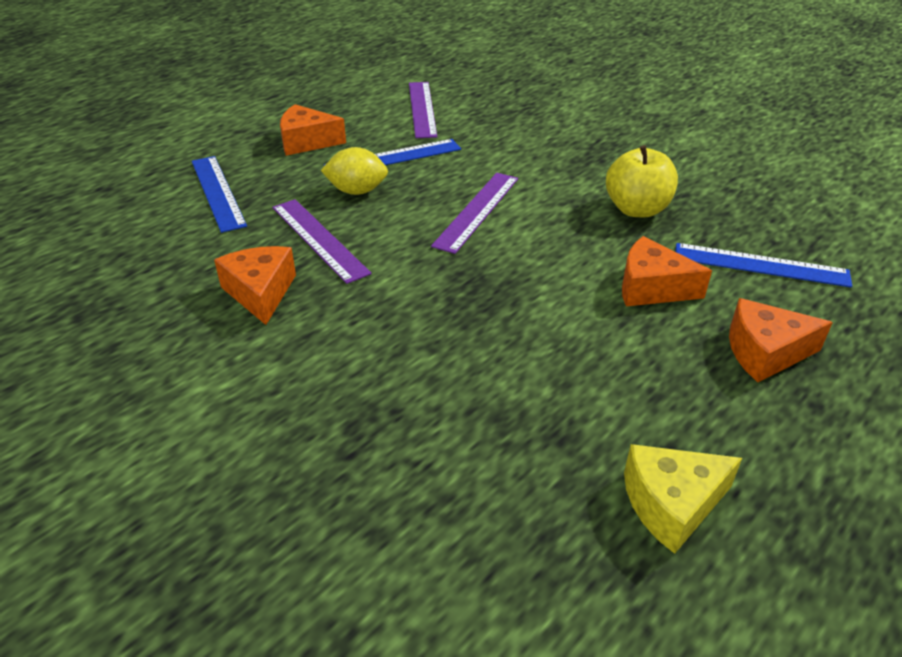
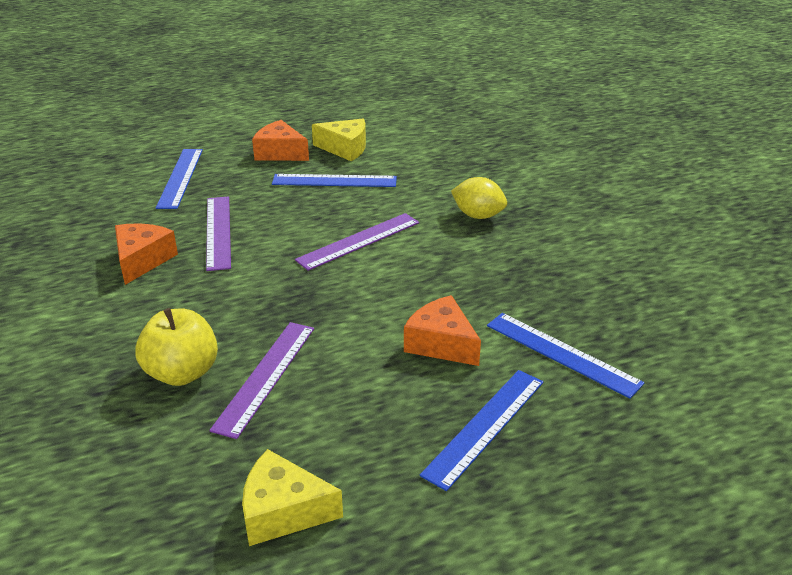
camera: 25 degrees right, 5 degrees down
yellow lemon [321,147,388,195] -> yellow lemon moved to [451,177,507,219]
purple ruler [409,82,438,138] -> purple ruler moved to [209,322,314,439]
yellow apple [606,145,678,217] -> yellow apple moved to [135,308,218,386]
orange cheese [729,298,833,382] -> blue ruler [420,370,544,491]
none -> yellow cheese [312,119,366,161]

